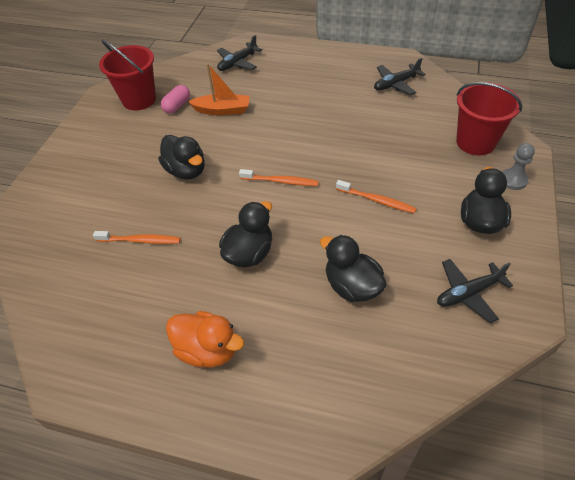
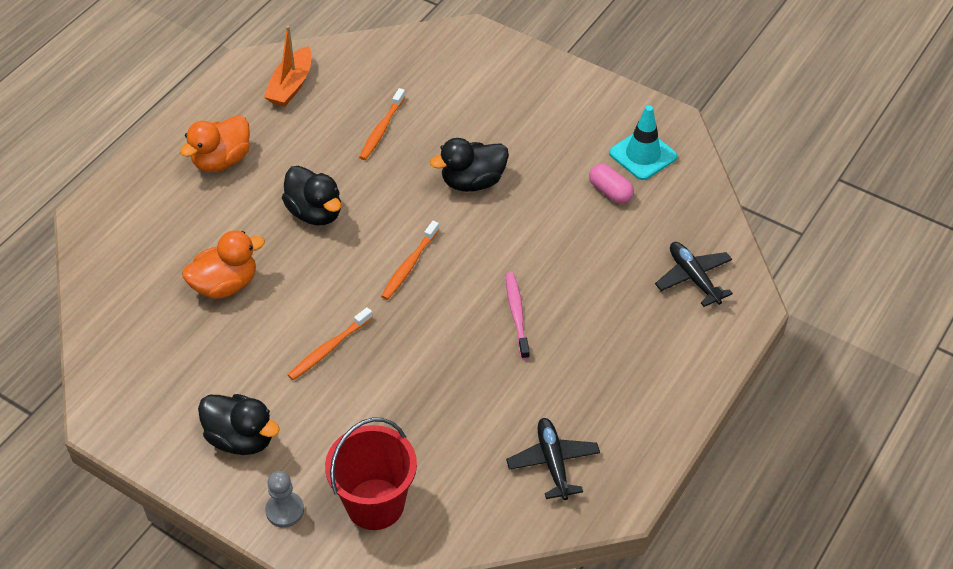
camera: 105 degrees right, 0 degrees up
red bucket [99,39,156,110] -> turquoise traffic cone [609,105,677,180]
orange boat [188,63,250,115] -> orange boat moved to [264,26,312,107]
black duck [320,235,387,302] -> orange duck [182,231,265,299]
black plane [437,259,513,323] -> none
none -> pink toothbrush [506,272,530,359]

